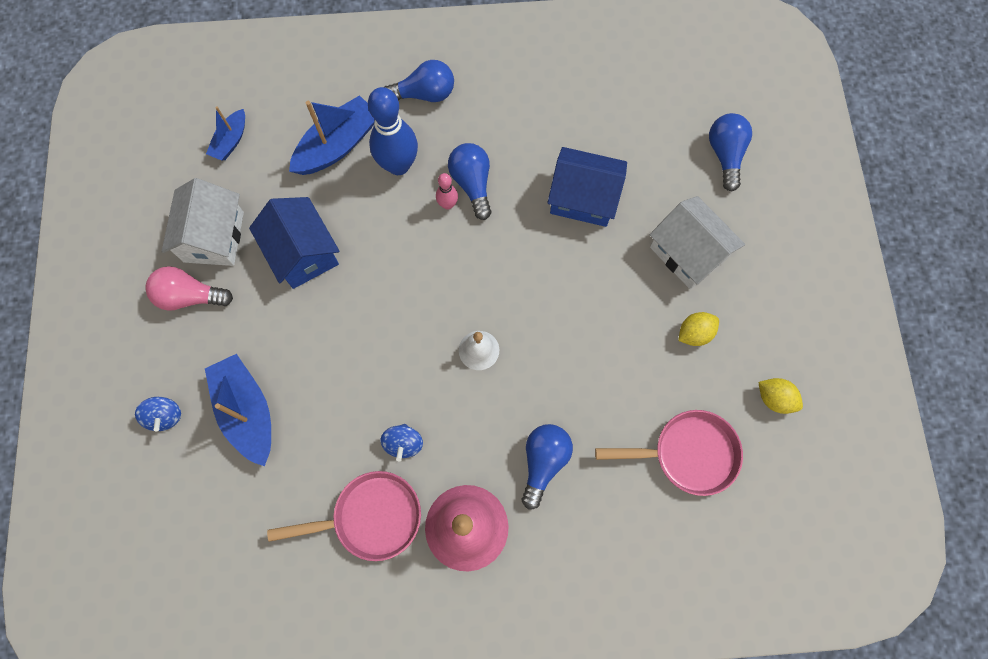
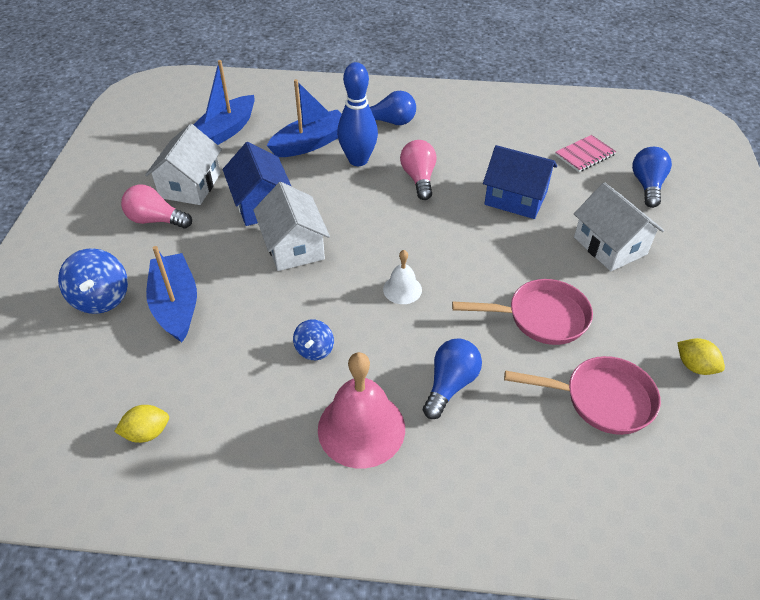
camera: 10 degrees right, 25 degrees down
blue spinning top [135,397,181,432] -> blue spinning top [58,249,128,314], size x1.65
blue boat [206,106,245,160] -> blue boat [193,60,254,145], size x1.75
pink pan [267,471,421,561] -> pink pan moved to [452,279,593,345]
pink bowling pin [436,173,458,209] -> none
blue light bulb [448,143,491,220] -> pink light bulb [400,140,436,200]
yellow lemon [678,312,719,346] -> yellow lemon moved to [114,405,169,443]
none -> white house [253,182,330,271]
none -> pink notebook [555,135,616,172]

